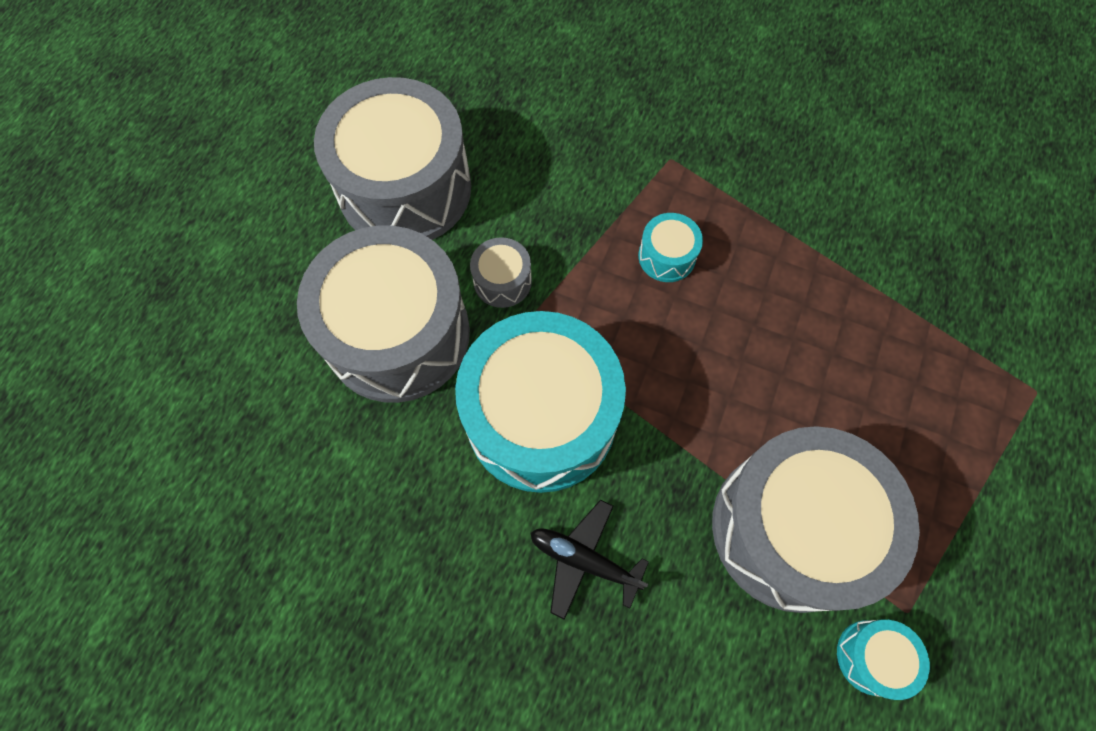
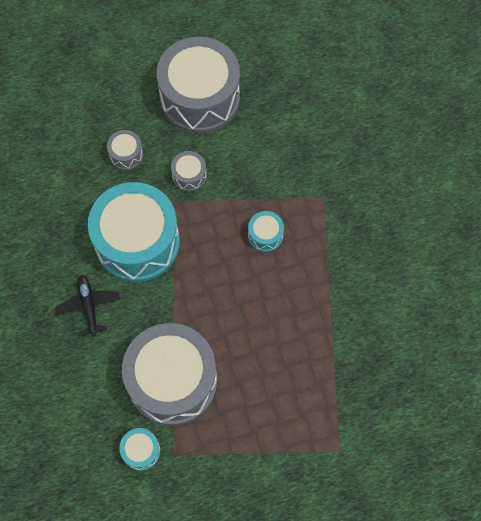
camera: 50 degrees right, 0 degrees up
grey drum [297,225,470,403] -> grey drum [107,130,143,170], size x0.42

